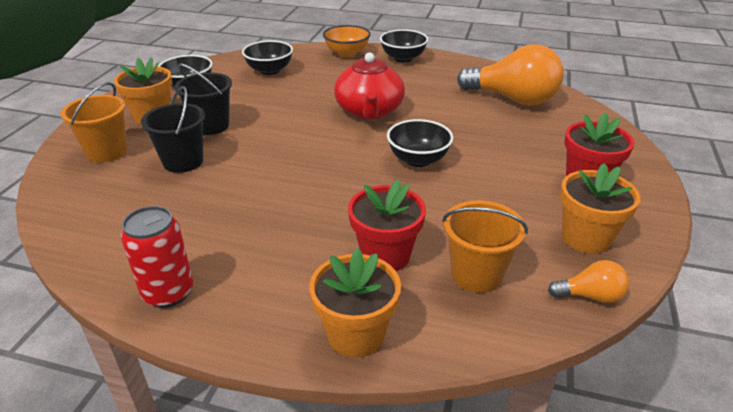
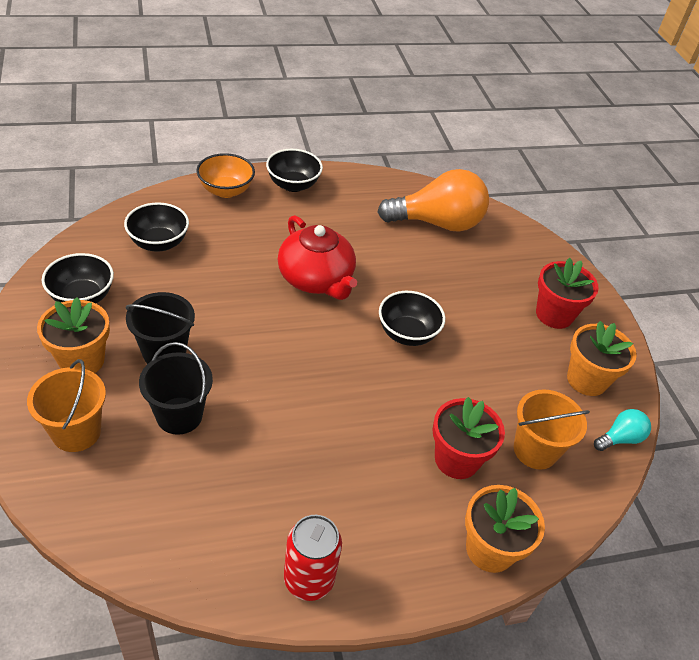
camera: 35 degrees left, 10 degrees up
orange light bulb [548,260,629,303] -> turquoise light bulb [594,409,651,451]

